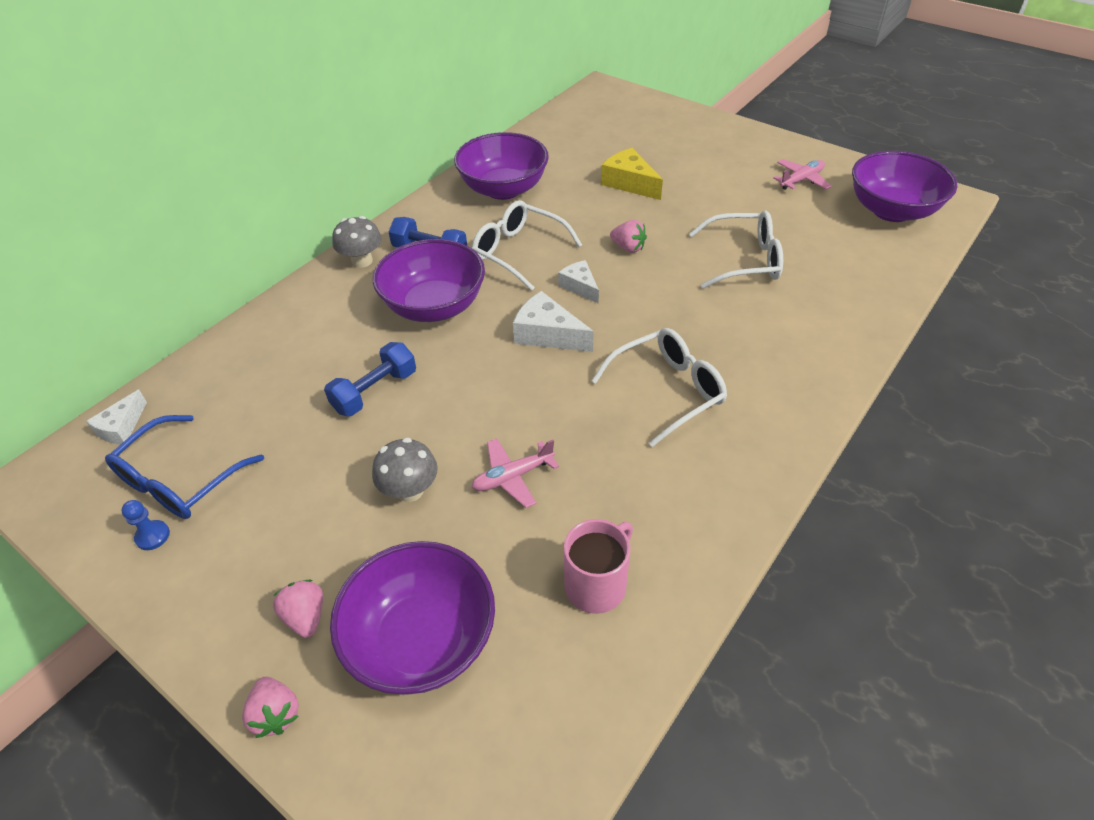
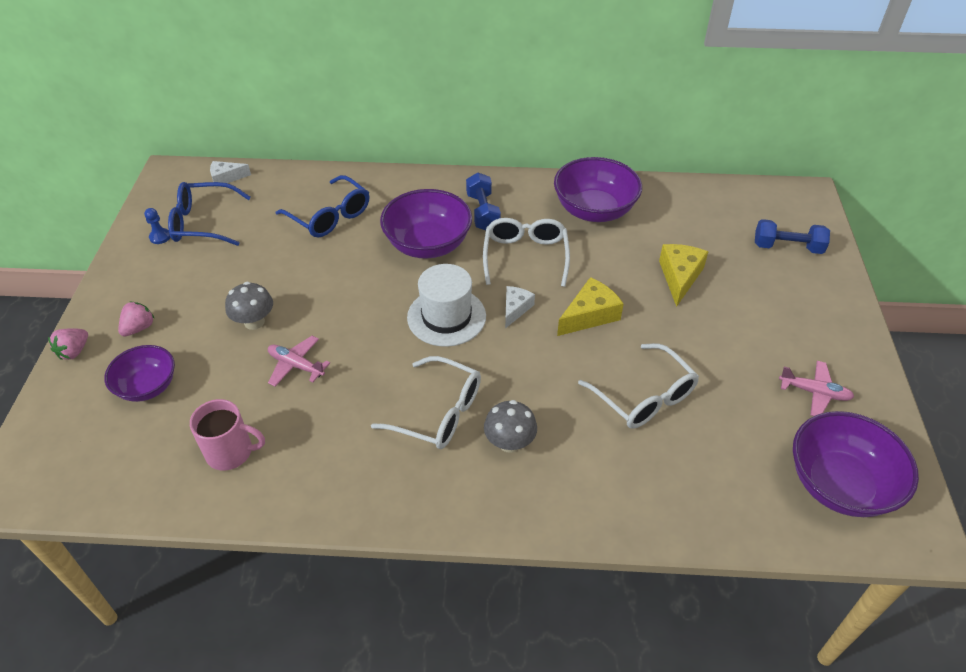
camera: 55 degrees right, 0 degrees up
blue dumbbell [324,342,416,416] -> blue dumbbell moved to [755,219,830,254]
purple bowl [330,541,495,695] -> purple bowl [104,345,175,402], size x0.63
grey mushroom [332,216,382,268] -> grey mushroom moved to [484,400,537,453]
white cheese [513,291,594,352] -> white hat [407,264,486,347]
pink strawberry [610,220,647,253] -> yellow cheese [557,277,624,336]
none -> blue glasses [276,175,369,237]

